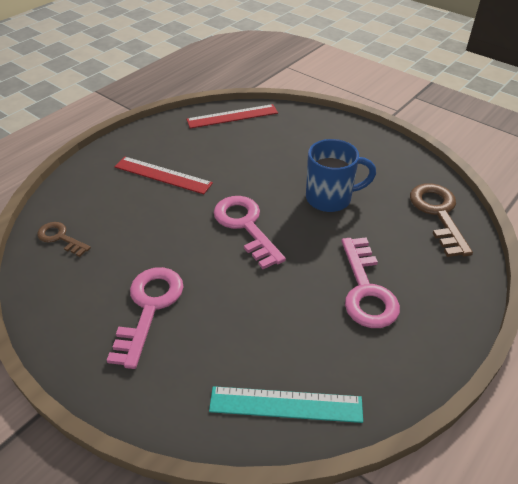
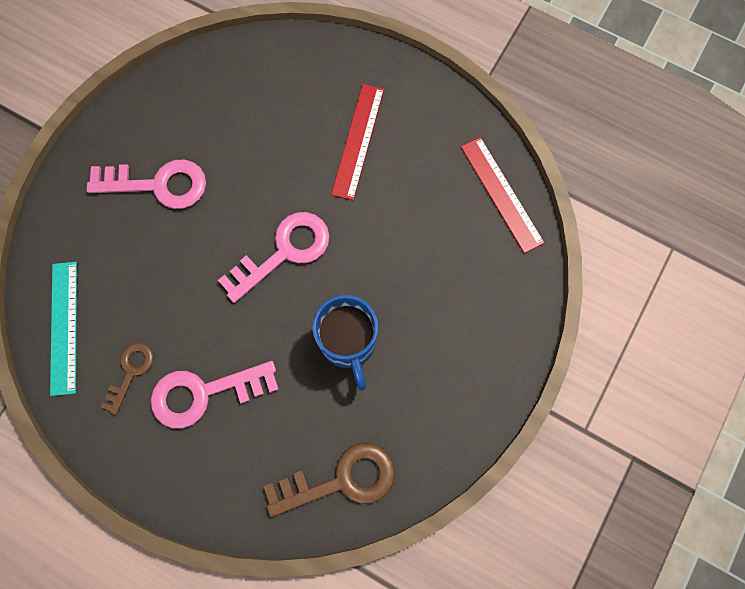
camera: 80 degrees right, 30 degrees up
brown key [37,222,91,257] -> brown key moved to [101,343,154,415]

